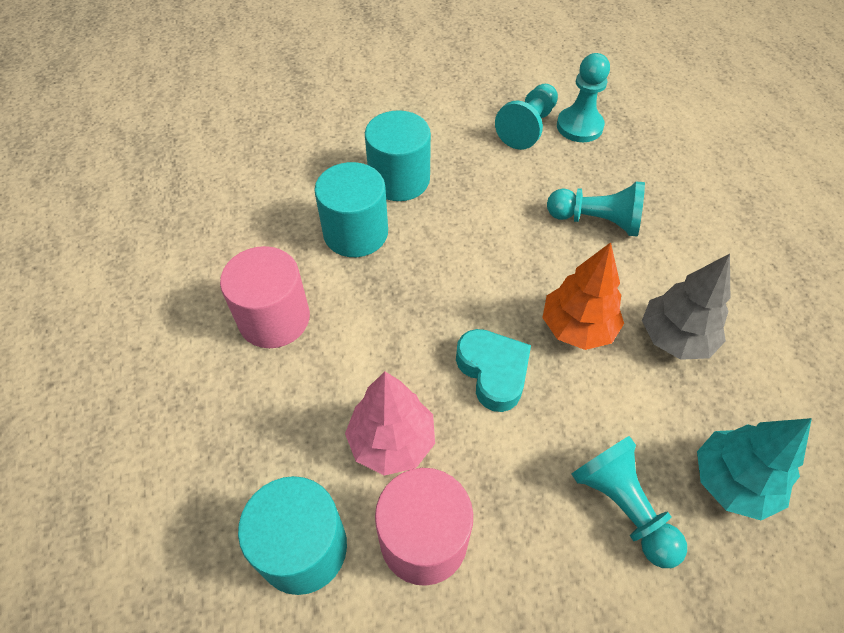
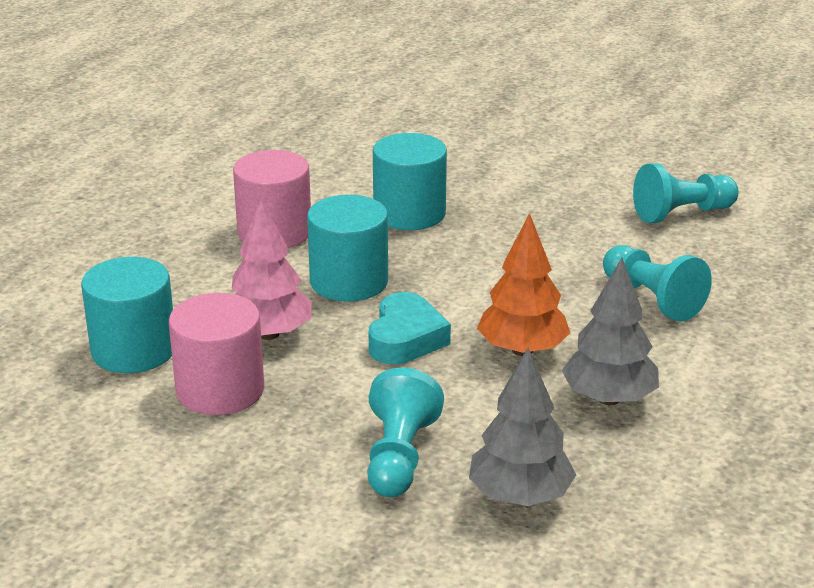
camera: 40 degrees right, 25 degrees down
turquoise cylinder [365,110,431,201] -> turquoise cylinder moved to [307,195,388,302]
turquoise pawn [557,53,610,142] -> none
turquoise tree [697,418,812,520] -> grey tree [469,347,576,506]

